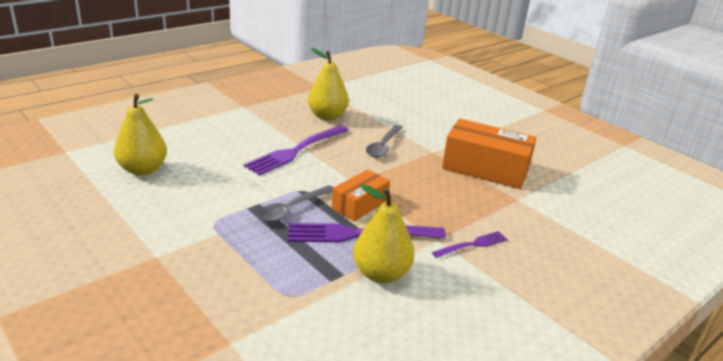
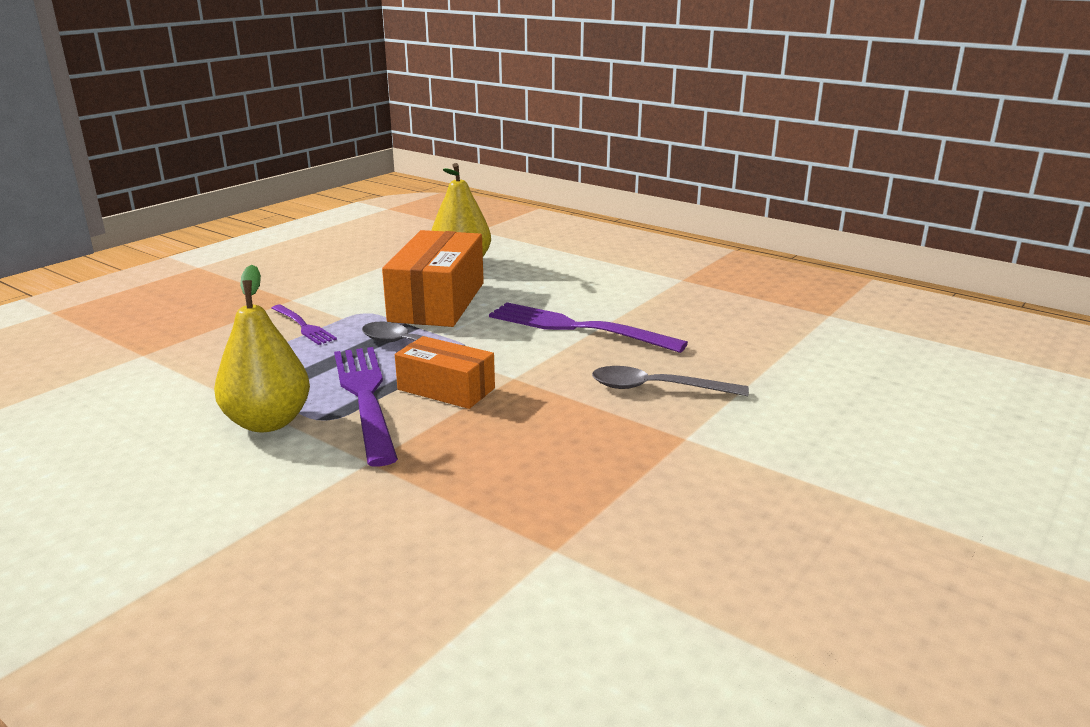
camera: 80 degrees right, 5 degrees down
yellow pear [308,48,349,121] -> none
purple fork [432,231,508,258] -> purple fork moved to [271,305,337,345]
orange box [442,119,537,189] -> orange box moved to [382,230,484,327]

